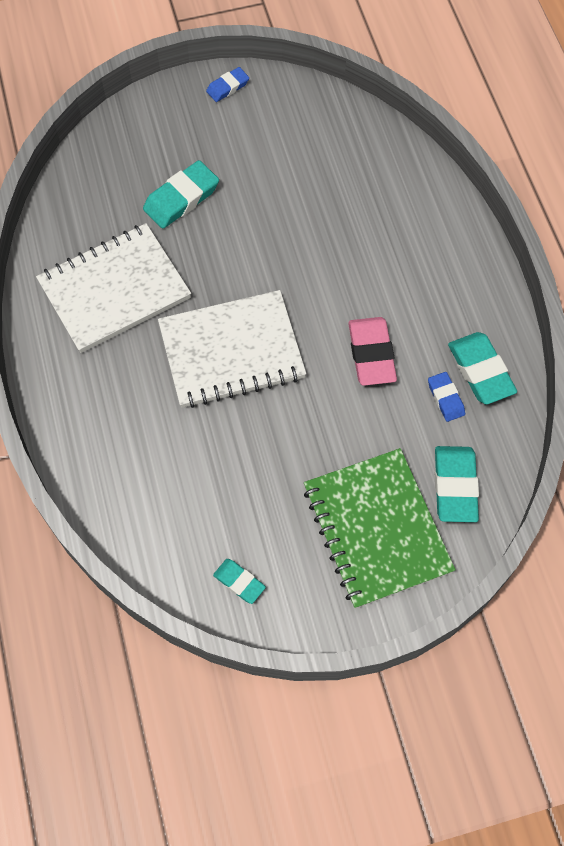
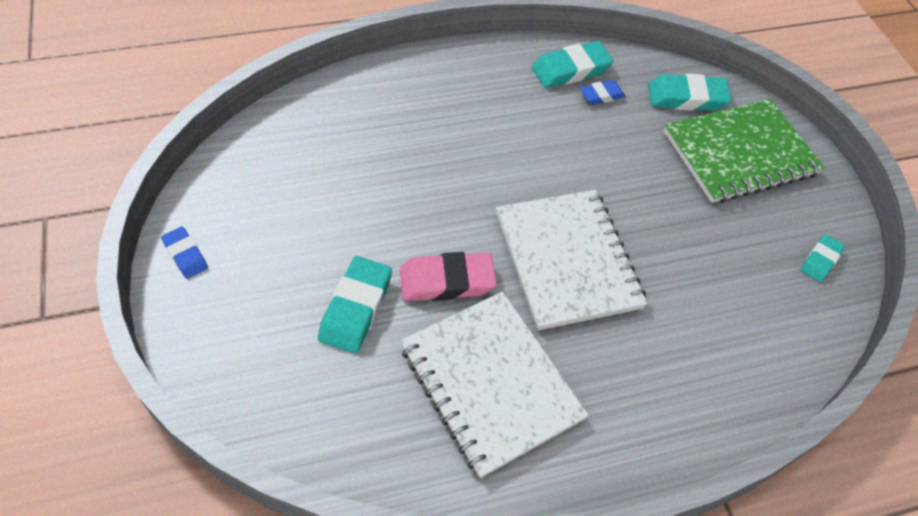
camera: 95 degrees left, 10 degrees down
turquoise eraser [143,160,219,229] -> turquoise eraser turned 60 degrees clockwise [318,256,392,354]
pink eraser [348,317,397,386] -> pink eraser moved to [400,252,497,301]

